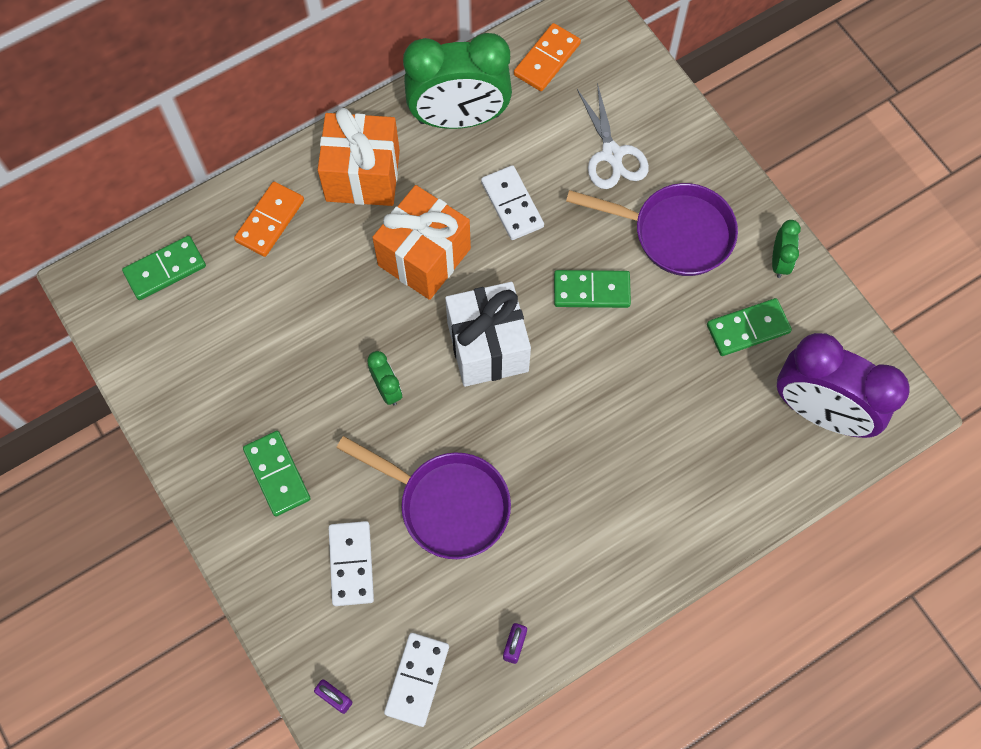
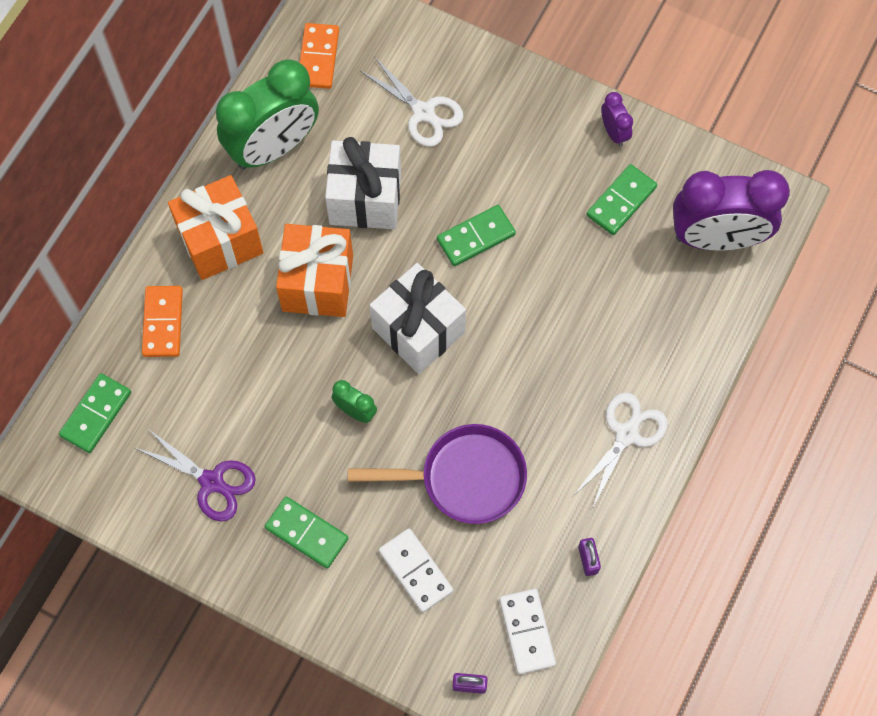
camera: 30 degrees left, 0 degrees up
white domino [481,165,544,240] -> white gift [325,137,401,229]
purple pan [566,183,738,276] -> none
green clock [772,220,801,278] -> purple clock [601,92,633,147]
none -> purple scissors [136,429,256,521]
none -> white scissors [573,393,668,509]

